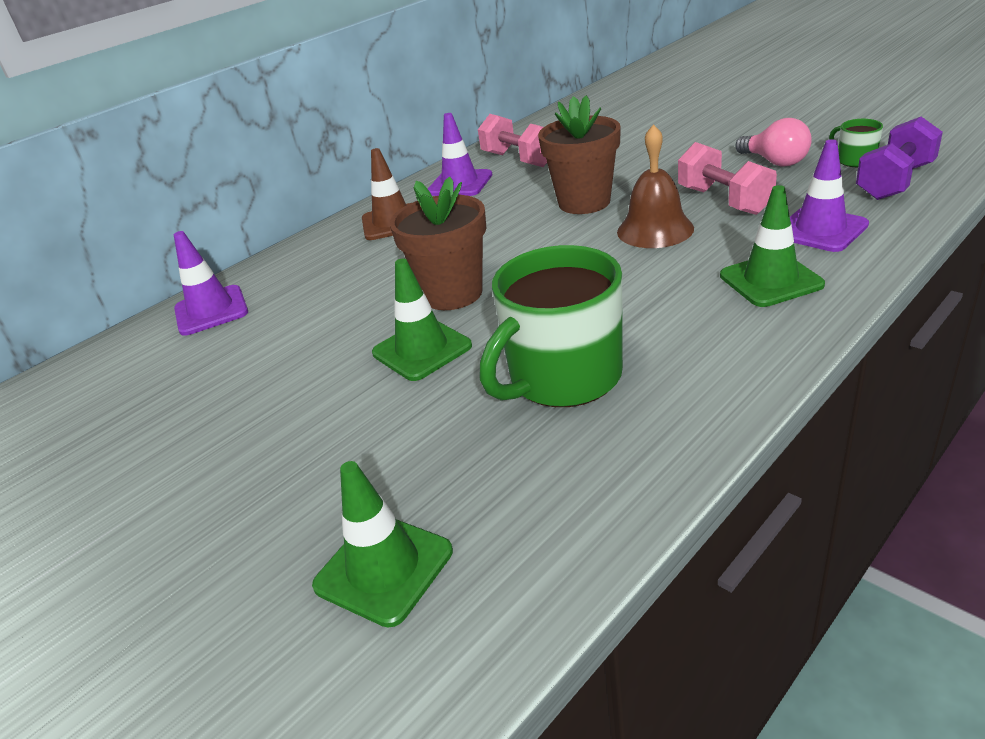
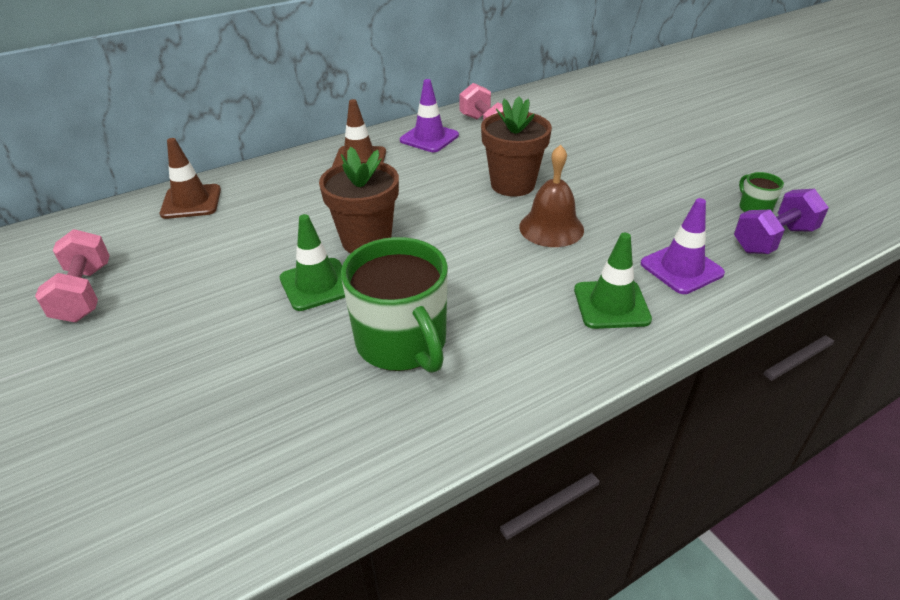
camera: 10 degrees right, 5 degrees up
purple traffic cone [174,231,248,336] -> brown traffic cone [160,138,221,219]
green traffic cone [312,461,453,628] -> none
green mug [479,245,623,407] -> green mug turned 90 degrees counterclockwise [341,237,448,373]
pink dumbbell [678,142,777,215] -> pink dumbbell moved to [35,229,110,322]
pink light bulb [735,118,812,166] -> none

